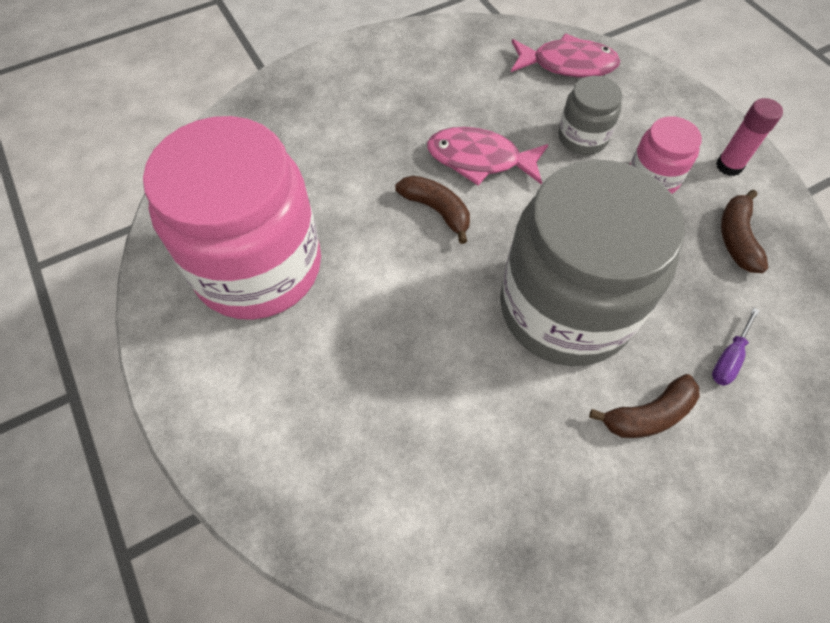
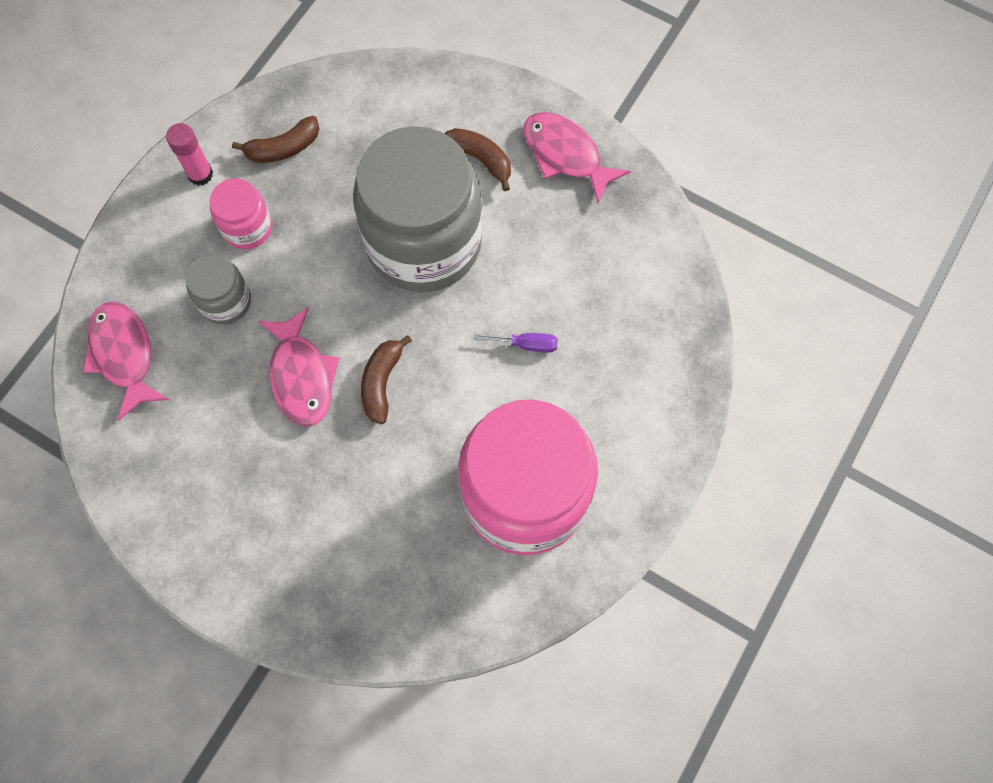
camera: 120 degrees left, 10 degrees up
purple screwdriver [712,308,760,386] -> purple screwdriver moved to [474,333,558,353]
none -> pink fish [524,112,631,204]

